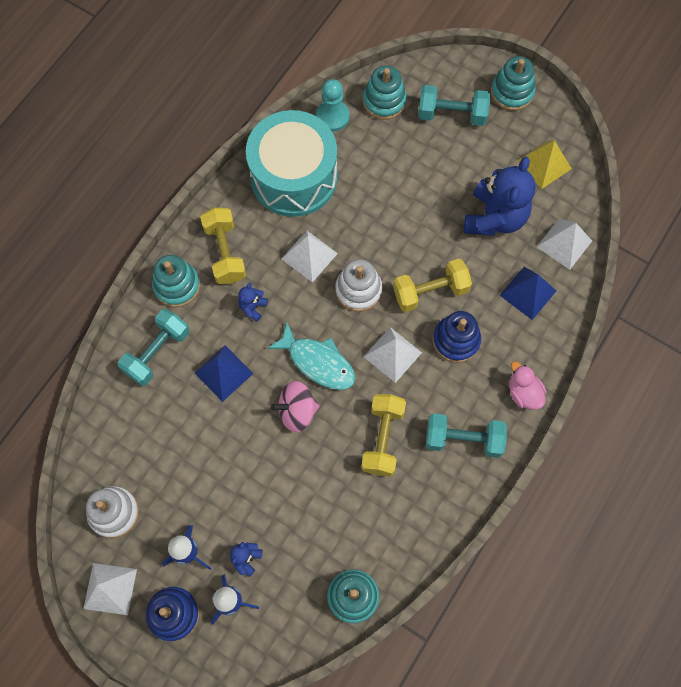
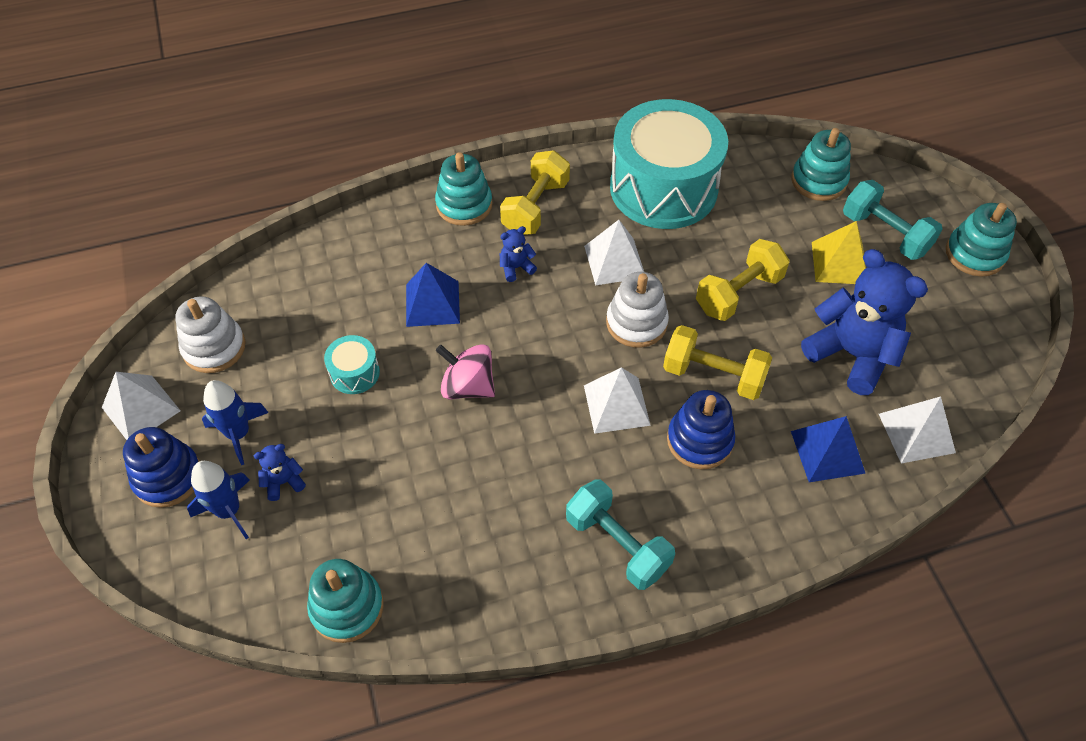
camera: 40 degrees right, 15 degrees down
turquoise dumbbell [118,309,189,386] -> none
turquoise fish [267,322,356,390] -> none
turquoise pawn [316,79,350,132] -> none
yellow dumbbell [361,394,406,476] -> yellow dumbbell moved to [696,239,789,321]
blue teddy bear [464,156,536,236] -> blue teddy bear turned 105 degrees counterclockwise [801,249,928,395]
pink duck [509,361,546,409] -> none
yellow pyramid [517,140,572,189] -> yellow pyramid moved to [812,221,866,284]
none -> turquoise drum [324,335,380,394]

